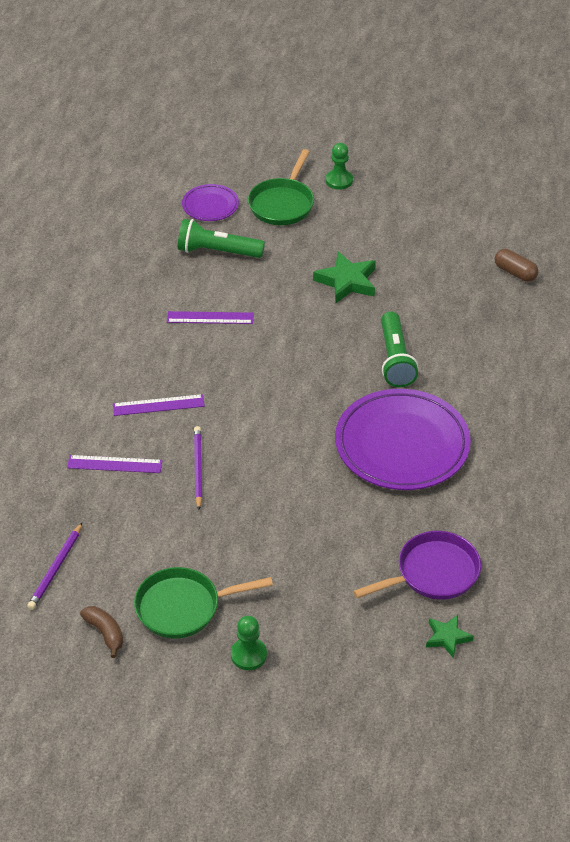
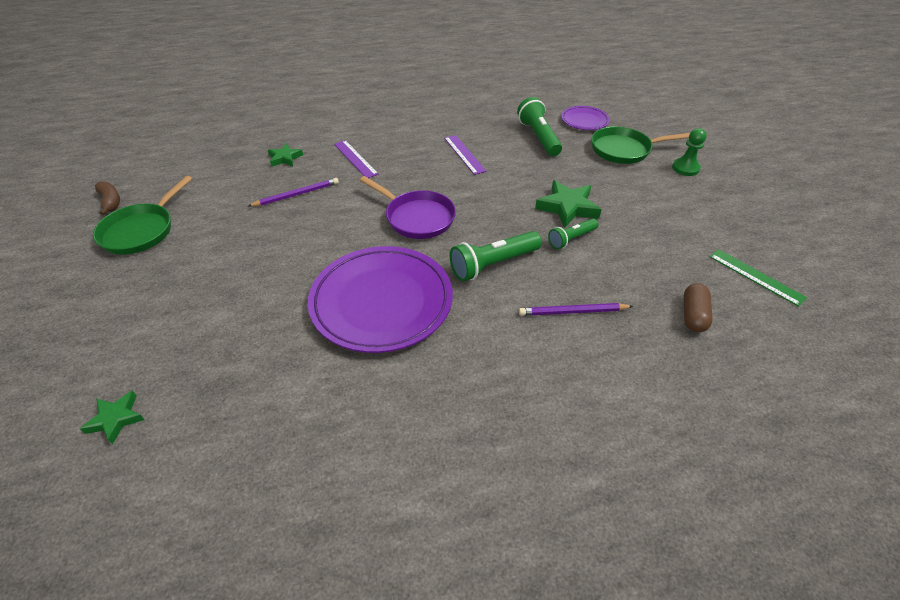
camera: 65 degrees right, 0 degrees up
purple pencil [27,523,82,610] -> purple pencil moved to [519,303,633,316]
purple ruler [67,455,162,473] -> green star [268,143,303,167]
brown banana [80,606,123,658] -> brown banana turned 60 degrees counterclockwise [95,181,120,215]
green pan [134,567,273,639] -> green pan turned 120 degrees counterclockwise [93,176,192,255]
green pawn [231,616,267,670] -> none
purple pan [353,531,481,600] -> purple pan moved to [360,176,456,239]
none -> green flashlight [548,218,599,249]
none -> green ruler [709,249,807,307]

